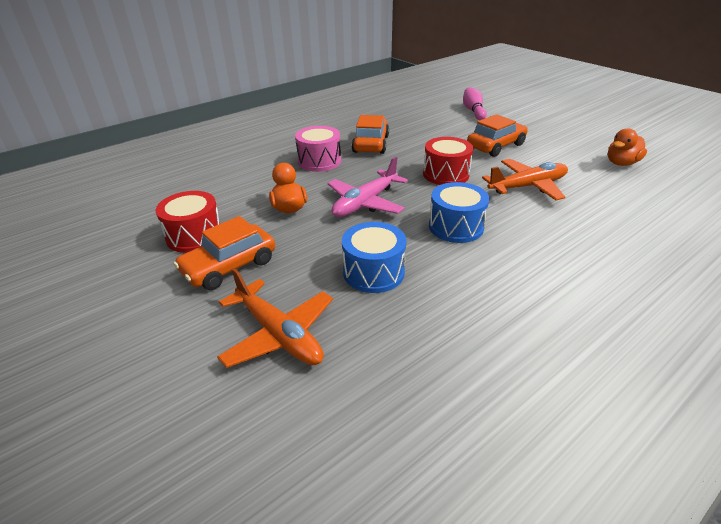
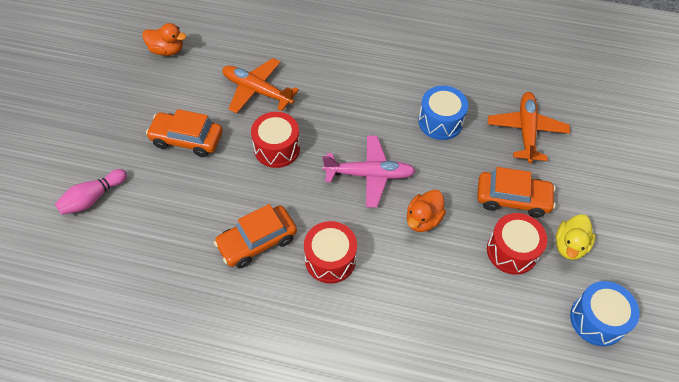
camera: 130 degrees left, 20 degrees up
pink drum [295,126,341,172] -> red drum [304,221,357,283]
blue drum [429,182,489,243] -> blue drum moved to [570,281,640,346]
none -> yellow duck [556,214,596,260]

